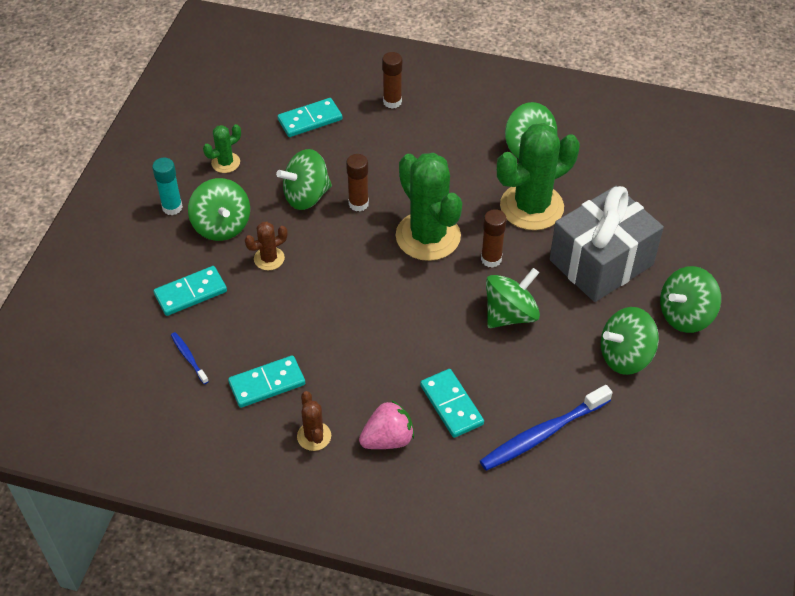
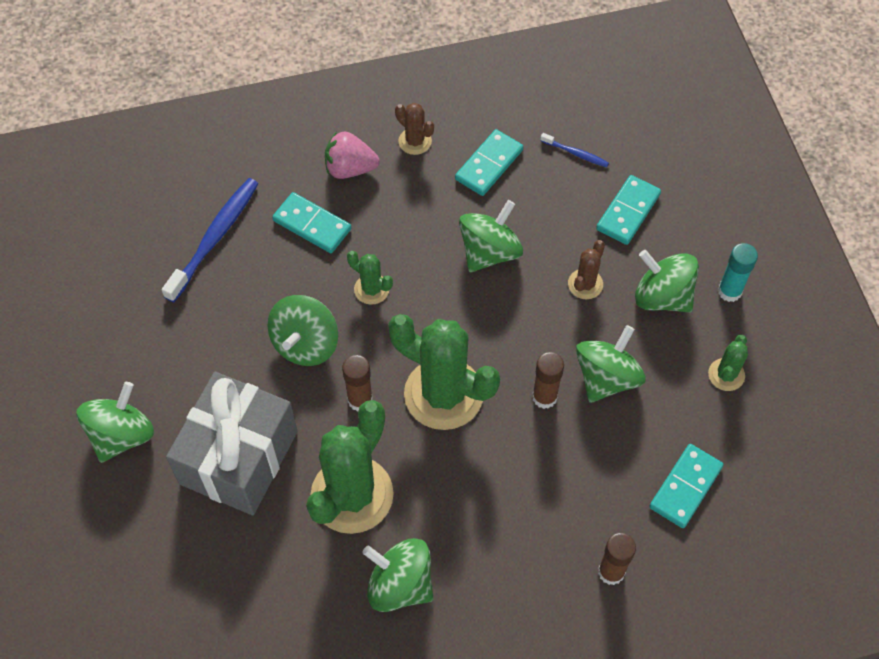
camera: 150 degrees right, 10 degrees up
pink strawberry [359,401,414,449] -> pink strawberry turned 60 degrees clockwise [325,132,380,179]
green spinning top [601,307,659,375] -> green spinning top moved to [459,200,523,272]
none -> green cactus [347,251,393,305]

